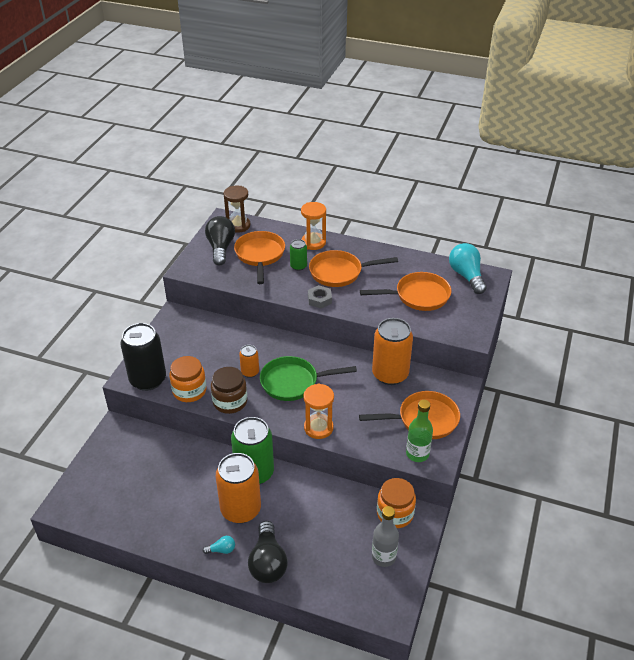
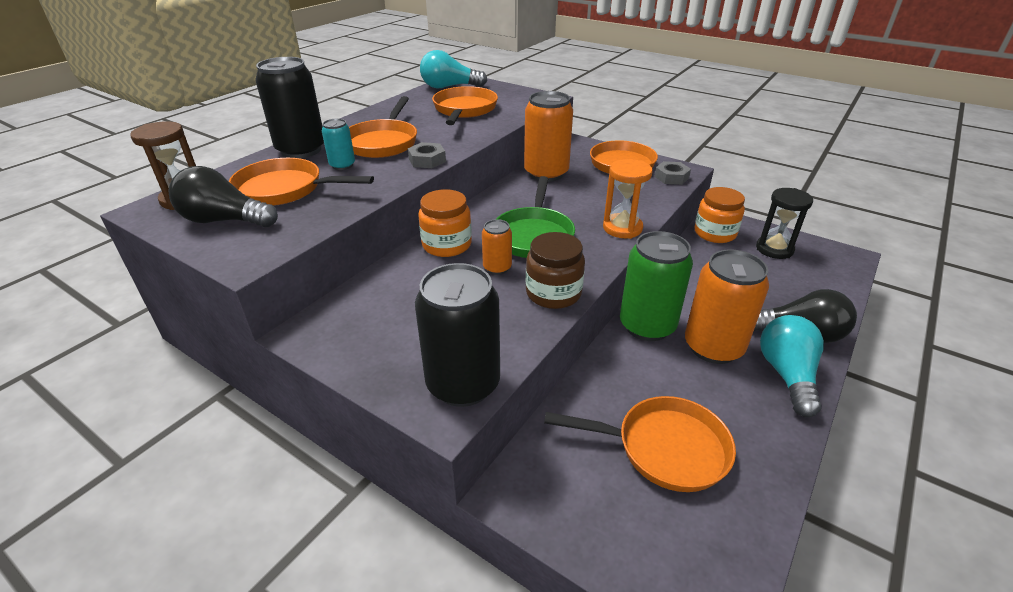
camera: 75 degrees left, 5 degrees down
orange jar [169,356,207,402] -> orange jar moved to [418,189,472,257]
turquoise light bulb [203,536,235,554] -> turquoise light bulb [760,315,824,417], size x2.19
green can [290,239,307,271] -> turquoise can [322,119,355,170]
orange hourglass [301,202,326,250] -> black can [255,57,324,158]
grey bottle [372,506,399,567] -> black hourglass [756,188,813,259]
green bottle [406,400,433,462] -> grey nut [655,161,691,185]
none -> orange pan [544,396,736,492]

